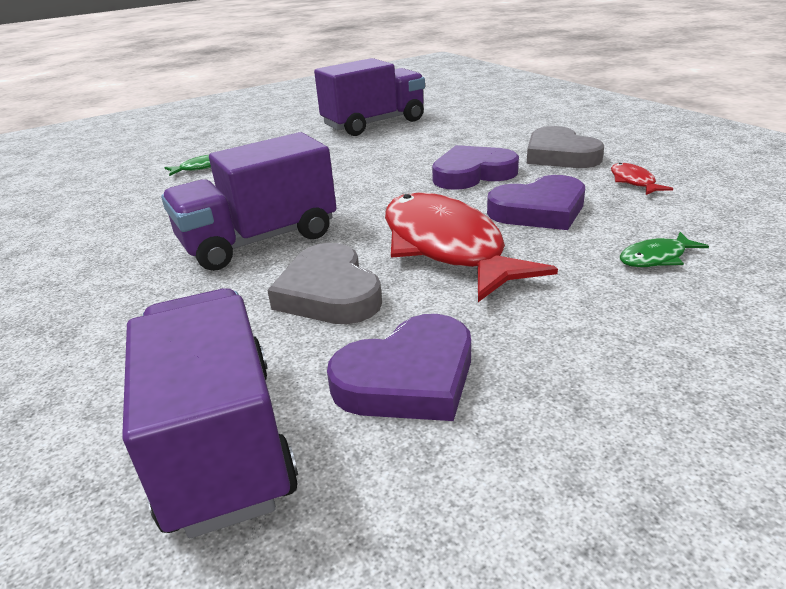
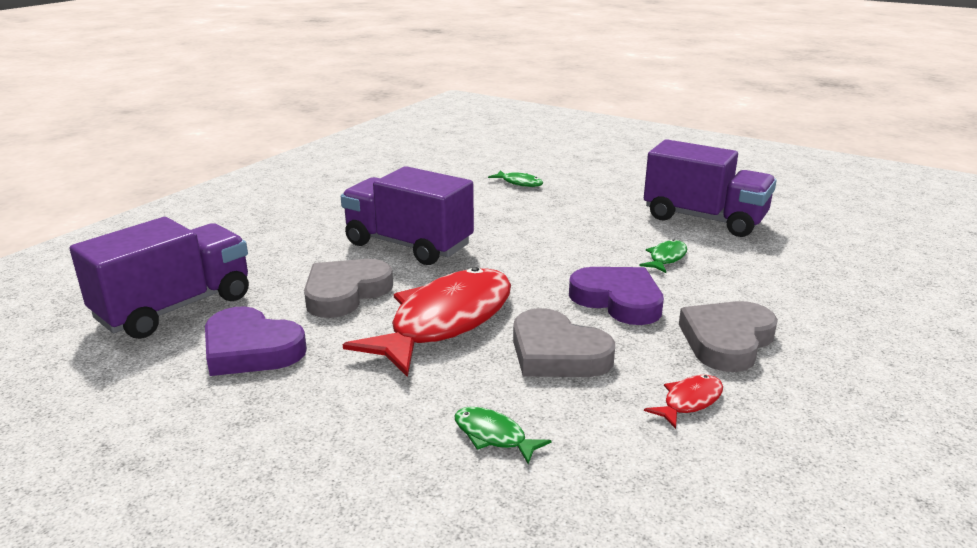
camera: 60 degrees right, 5 degrees down
purple heart [487,175,585,230] -> grey heart [513,308,615,377]
none -> green fish [639,239,687,273]

